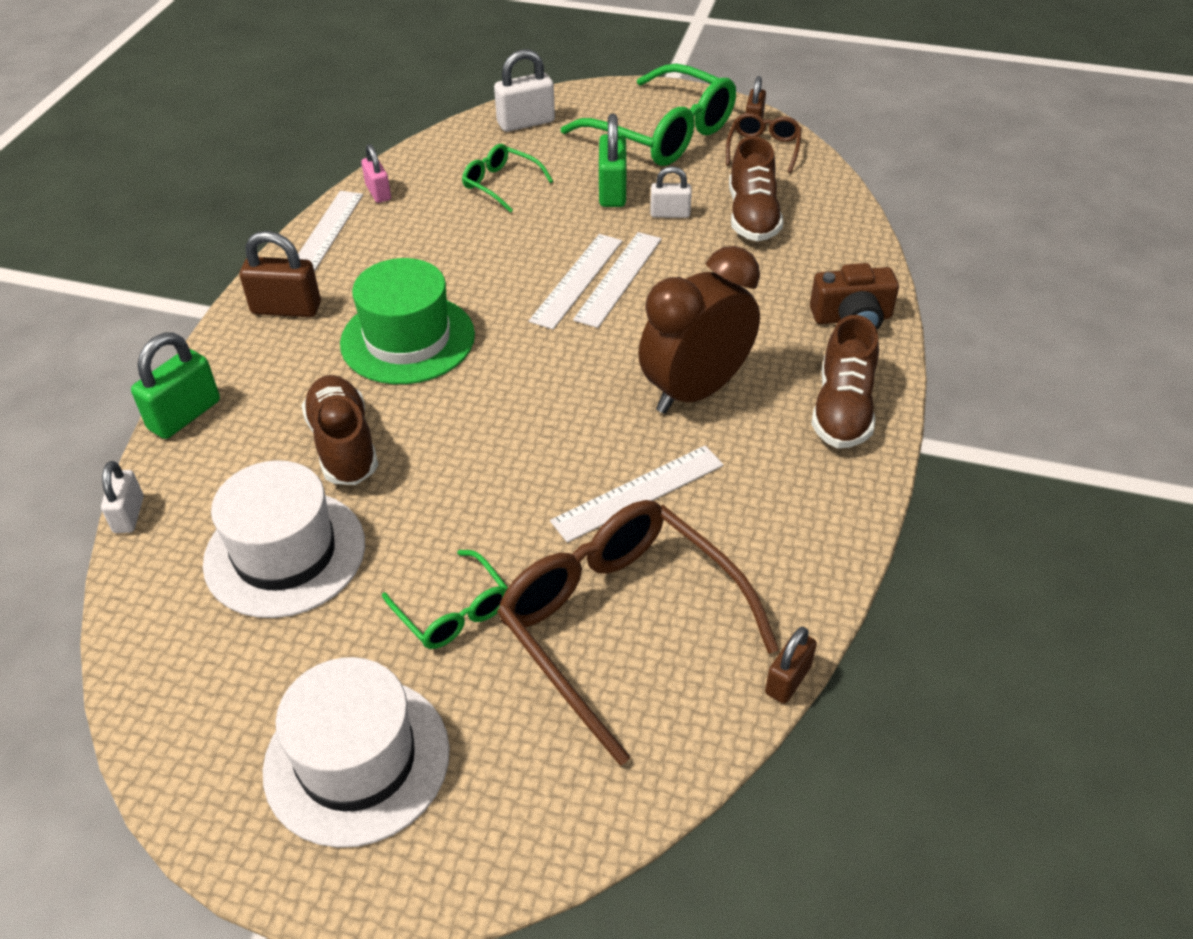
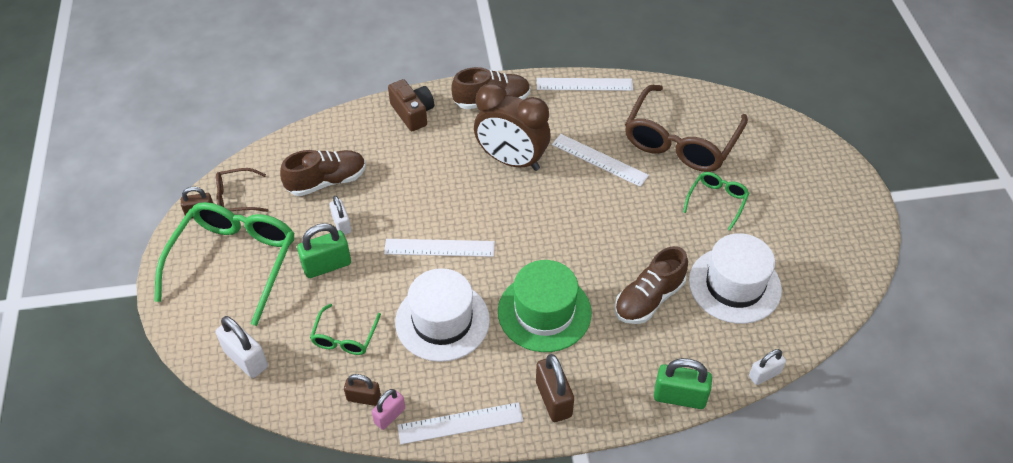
camera: 115 degrees left, 5 degrees up
white hat [263,657,450,848] -> white hat moved to [395,268,490,362]
white ruler [573,232,662,328] -> white ruler moved to [537,78,633,91]
brown padlock [765,627,817,704] -> brown padlock moved to [344,374,381,406]

